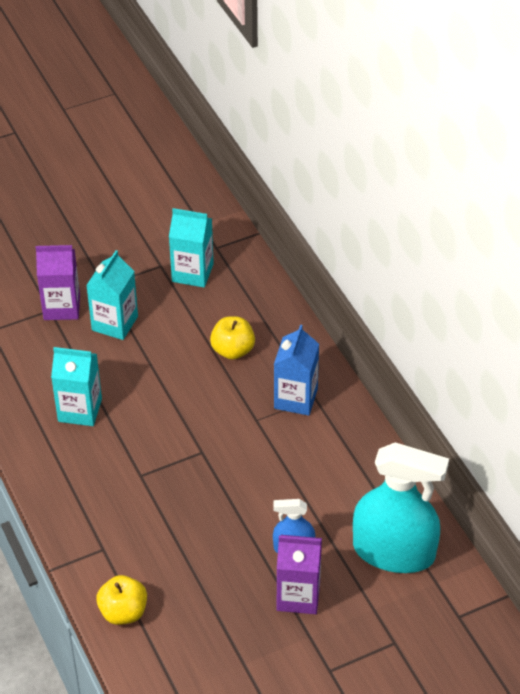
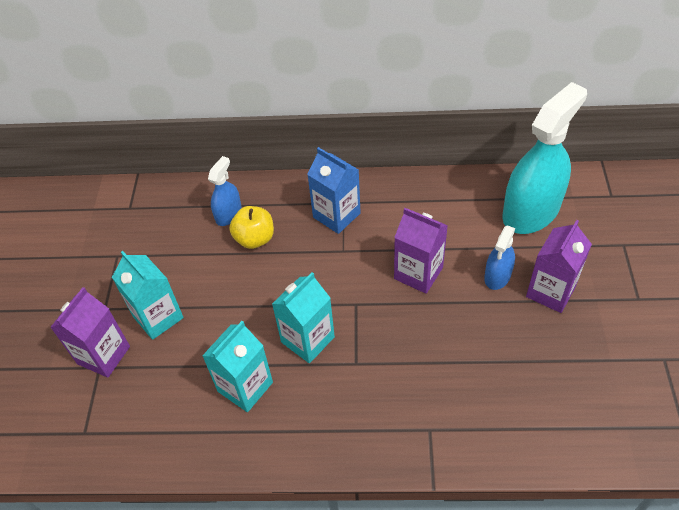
camera: 60 degrees left, 5 degrees up
yellow apple [96,575,147,625] -> none
turquoise carton [169,208,214,288] -> turquoise carton moved to [272,272,335,363]
none -> blue spray bottle [208,156,241,226]
none -> purple carton [394,208,448,294]

